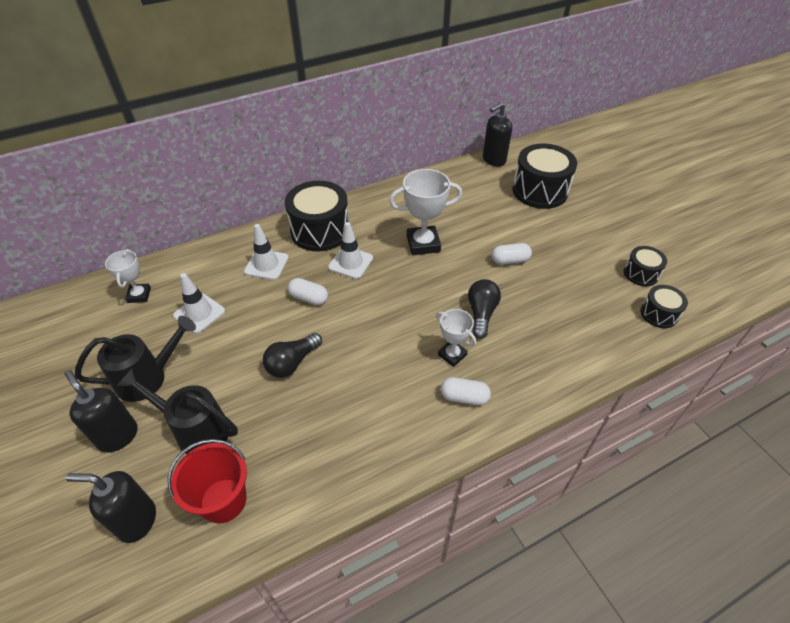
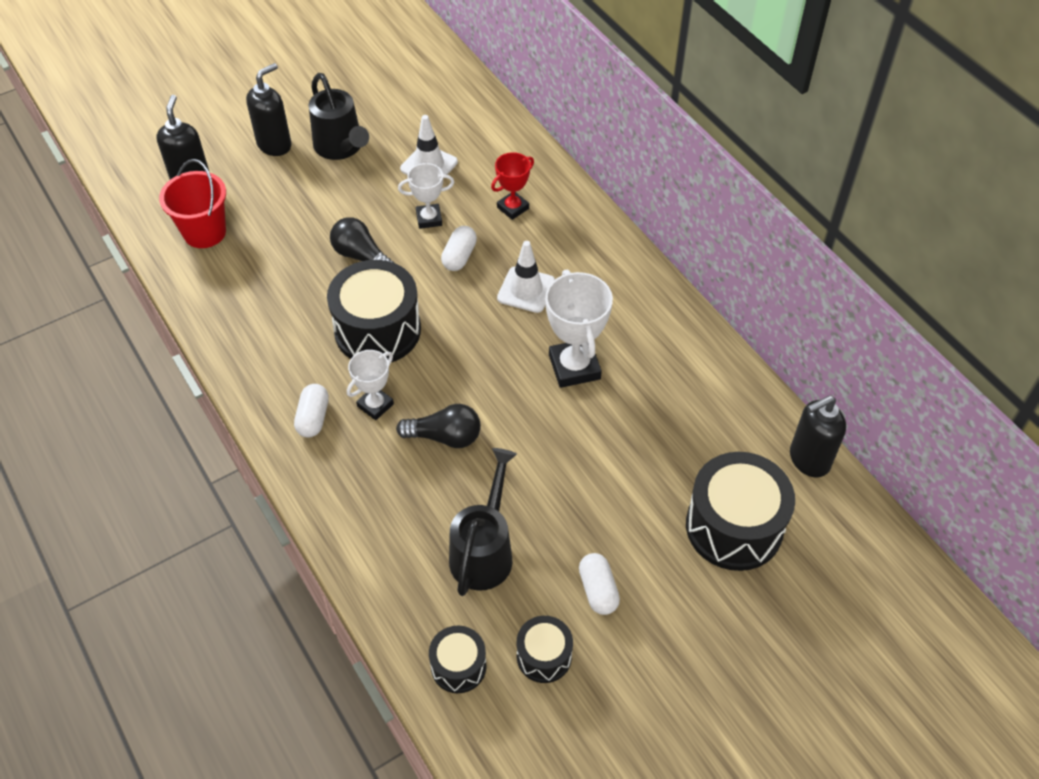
camera: 85 degrees right, 5 degrees up
white trophy [105,249,151,303] -> white trophy moved to [398,163,454,229]
black watering can [117,369,238,454] -> black watering can moved to [449,448,517,596]
white traffic cone [244,224,289,280] -> red trophy [491,152,534,220]
black drum [285,181,349,251] -> black drum moved to [327,260,421,362]
black soap dispenser [483,102,512,166] -> black soap dispenser turned 75 degrees counterclockwise [790,396,846,477]
white capsule [492,243,532,265] -> white capsule moved to [579,553,620,615]

